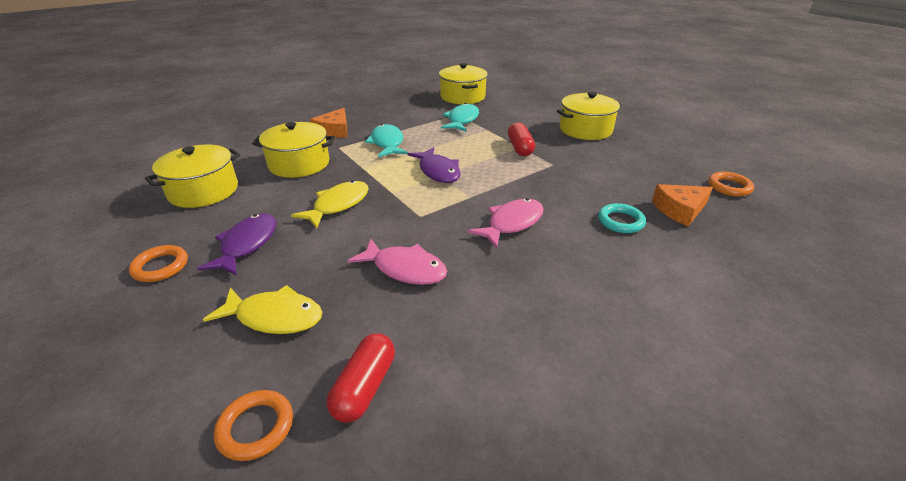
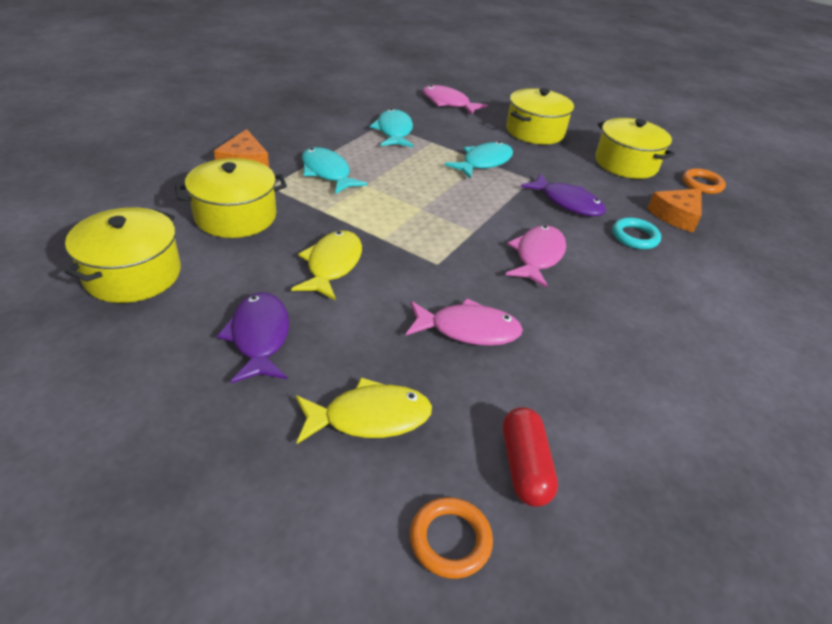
camera: 25 degrees left, 5 degrees up
orange ring [129,245,188,282] -> none
purple fish [408,147,461,183] -> purple fish moved to [521,173,606,216]
yellow pot [439,63,488,104] -> yellow pot moved to [595,118,675,179]
red capsule [508,122,535,156] -> turquoise fish [445,141,513,179]
none -> pink fish [423,85,488,115]

